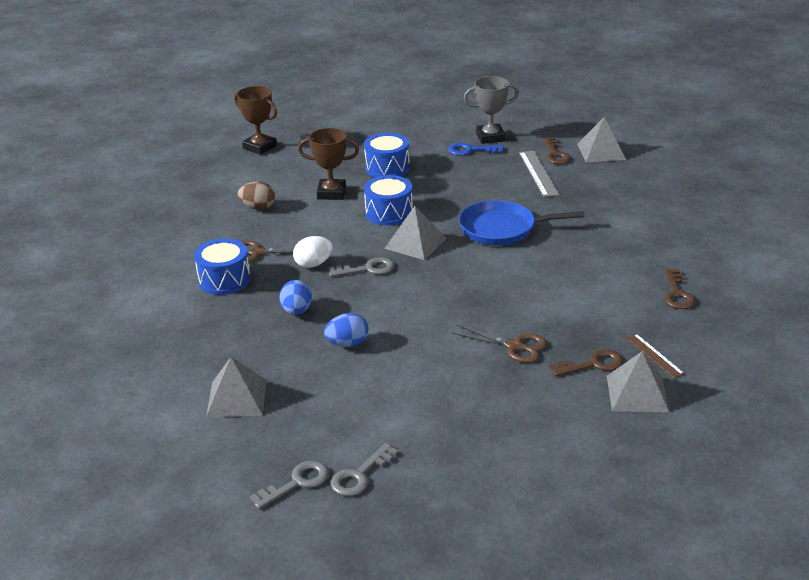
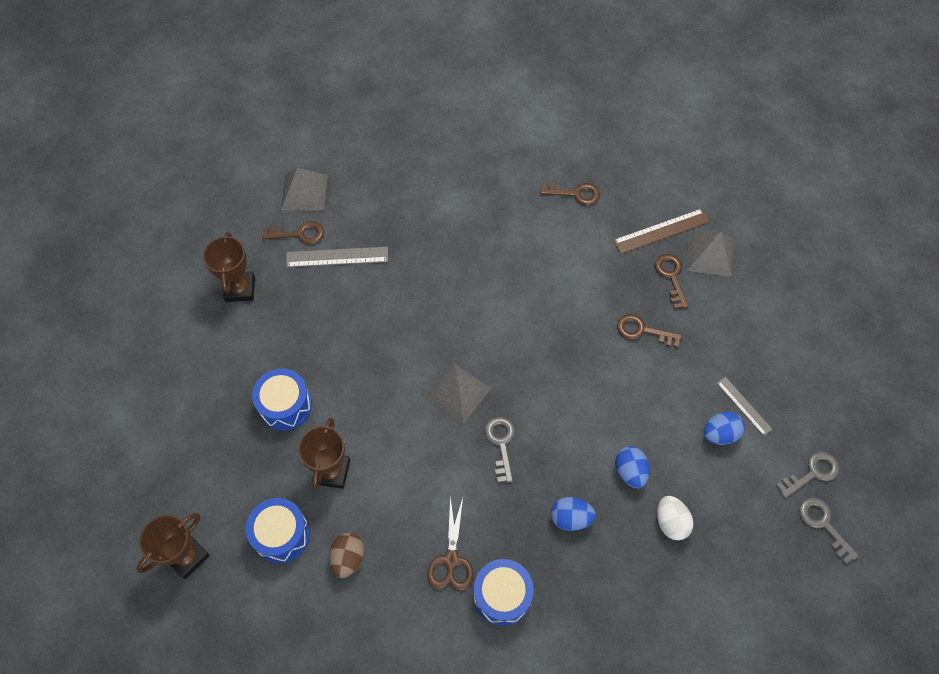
camera: 85 degrees left, 30 degrees up
grey pyramid [206,357,267,418] -> none
white egg [293,236,333,268] -> white egg moved to [657,496,693,540]
grey key [331,443,399,496] -> grey key turned 75 degrees counterclockwise [776,452,839,498]
blue drum [364,175,413,225] -> blue drum moved to [246,498,310,563]
blue key [448,143,504,156] -> none
brown scissors [451,325,547,363] -> brown key [617,314,682,348]
blue pan [459,200,584,245] -> none
grey trophy [464,76,519,144] -> brown trophy [203,232,255,302]
brown ruler [626,334,685,378] -> brown ruler [613,209,710,254], size x1.59
none -> blue egg [703,411,745,445]
none -> grey ruler [717,377,773,436]

